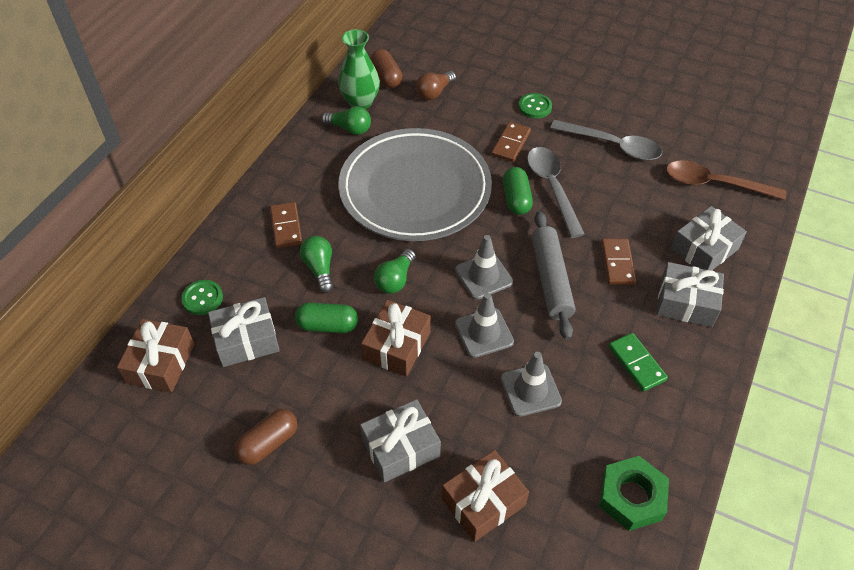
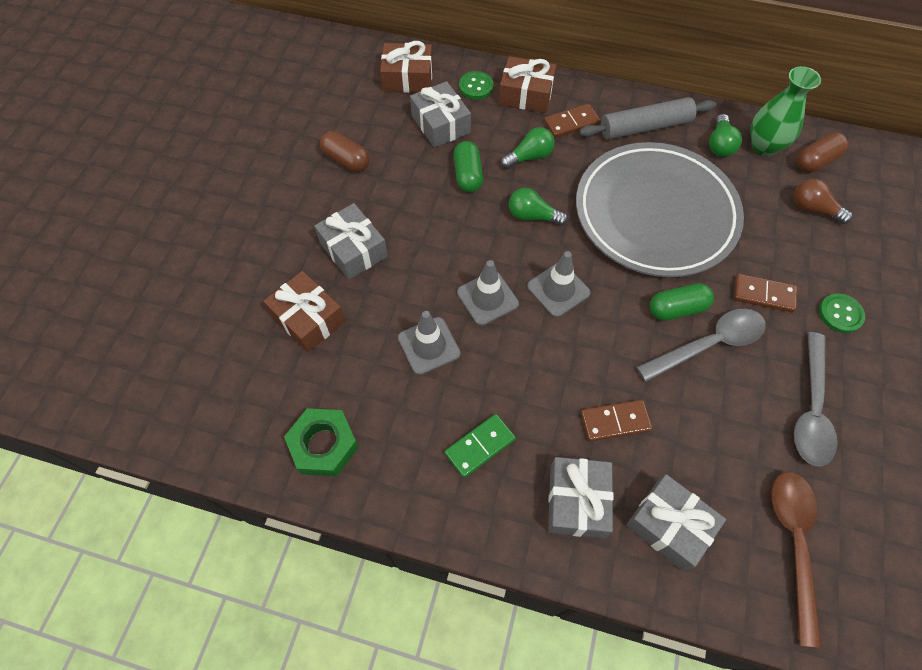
camera: 80 degrees right, 10 degrees up
brown gift [361,300,431,377] -> brown gift moved to [499,56,557,113]
grey rolling pin [531,211,576,340] -> grey rolling pin moved to [579,97,716,140]

